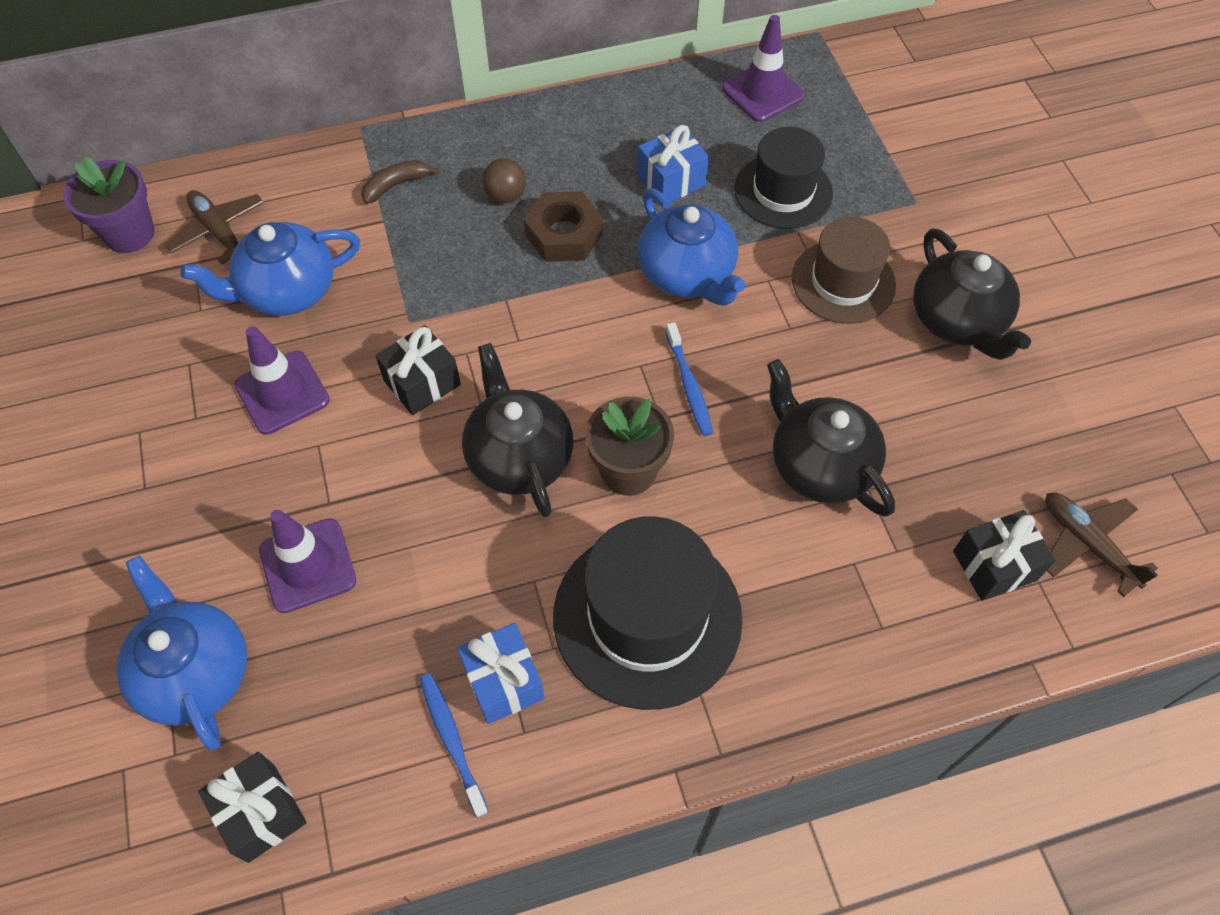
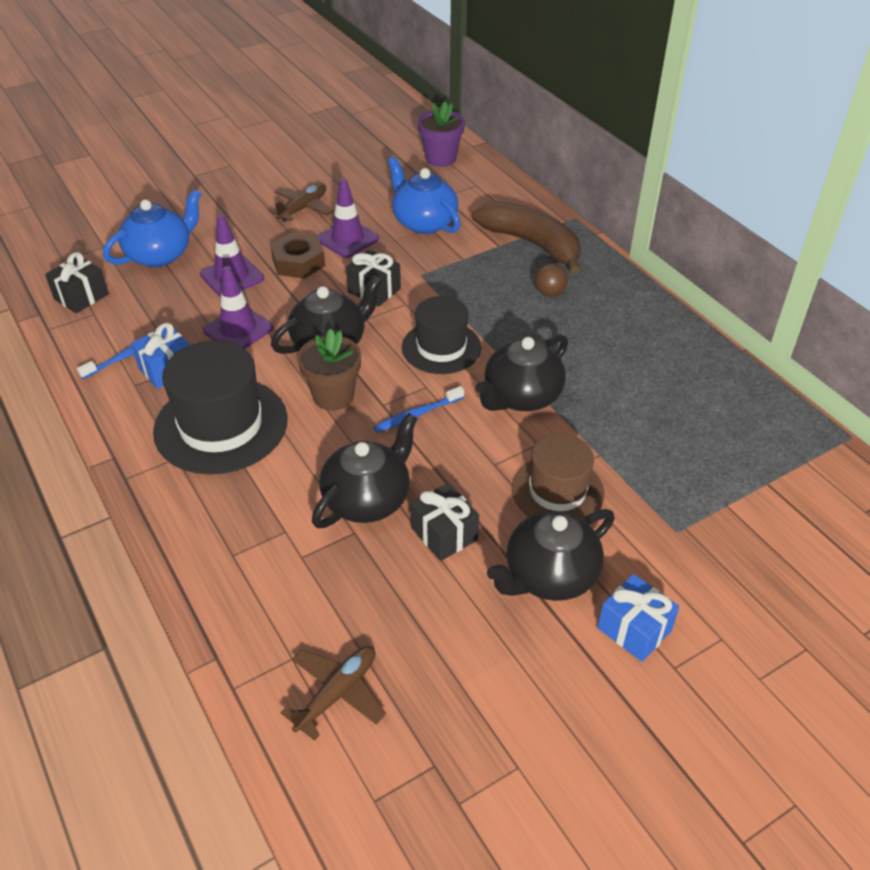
camera: 75 degrees right, 15 degrees down
brown plane [164,190,264,265] -> brown plane moved to [269,183,333,222]
brown banana [361,160,439,204] -> brown banana [472,201,581,274], size x2.30
brown nut [524,191,603,262] -> brown nut moved to [270,232,325,279]
blue gift [637,125,709,202] -> blue gift moved to [597,574,680,662]
blue teapot [638,188,746,306] -> black teapot [475,334,568,411]
purple traffic cone [722,15,805,122] -> purple traffic cone moved to [203,266,274,349]
black hat [734,127,833,229] -> black hat moved to [402,296,481,374]
black gift [953,510,1055,601] -> black gift moved to [411,483,479,561]

